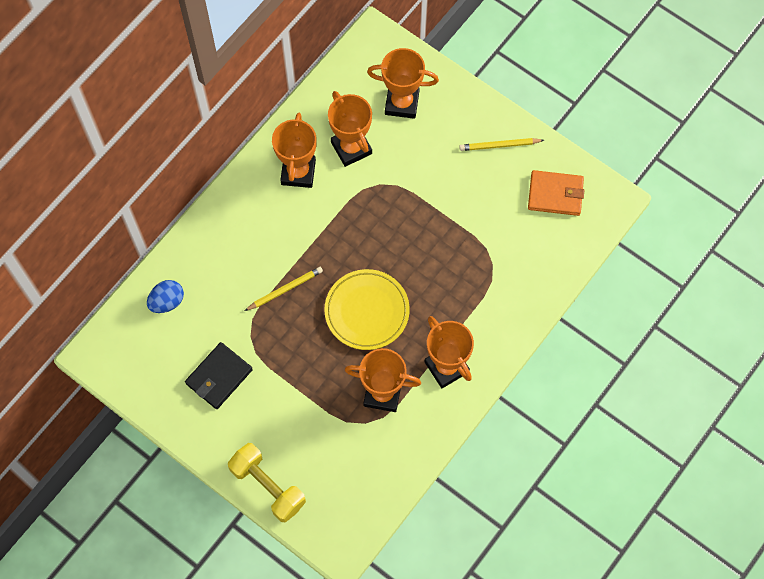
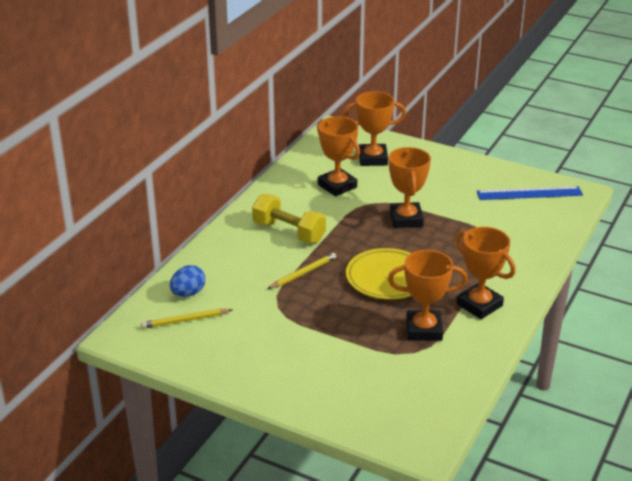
camera: 10 degrees left, 35 degrees down
black wallet [185,342,253,409] -> none
yellow dumbbell [228,443,306,523] -> yellow dumbbell moved to [252,194,326,243]
orange trophy [272,113,316,188] -> orange trophy moved to [389,147,431,228]
yellow pencil [459,138,544,151] -> yellow pencil moved to [141,309,233,329]
orange wallet [528,170,584,216] -> blue ruler [477,186,583,200]

